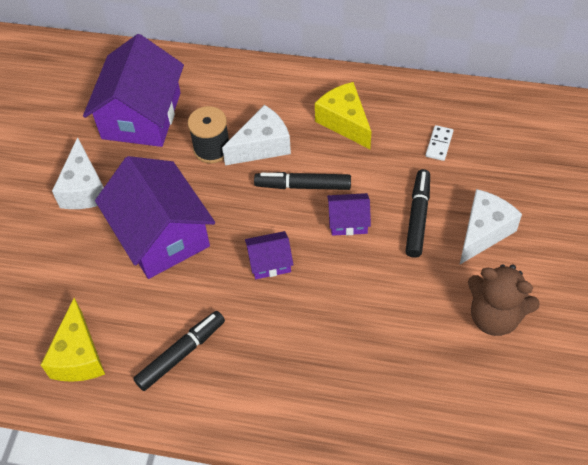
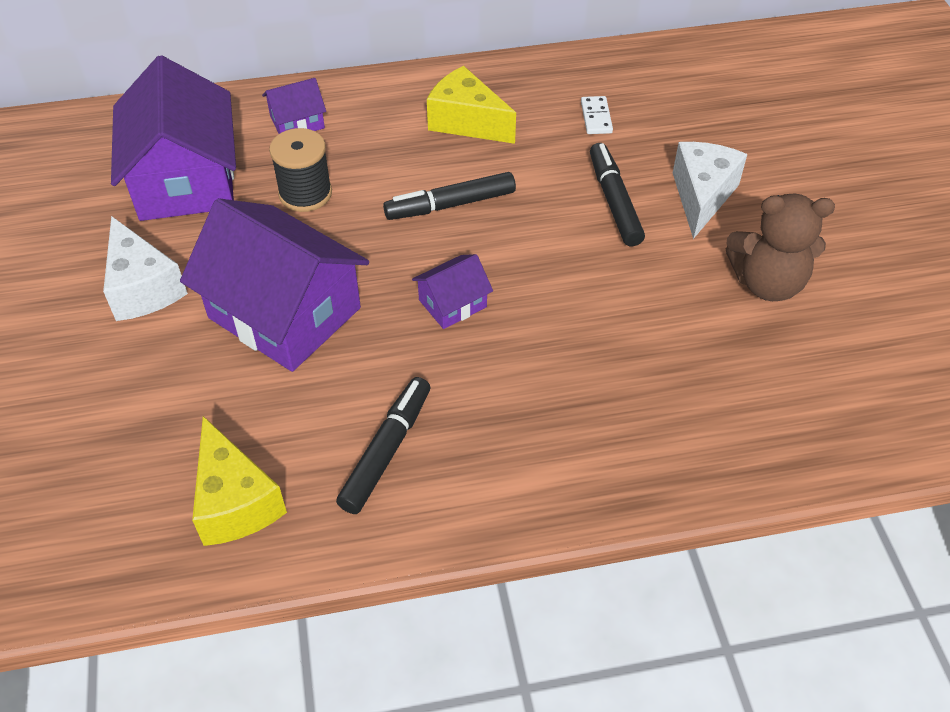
camera: 25 degrees left, 5 degrees down
white cheese [222,105,291,165] -> none
purple house [327,193,371,236] -> purple house moved to [262,78,326,134]

